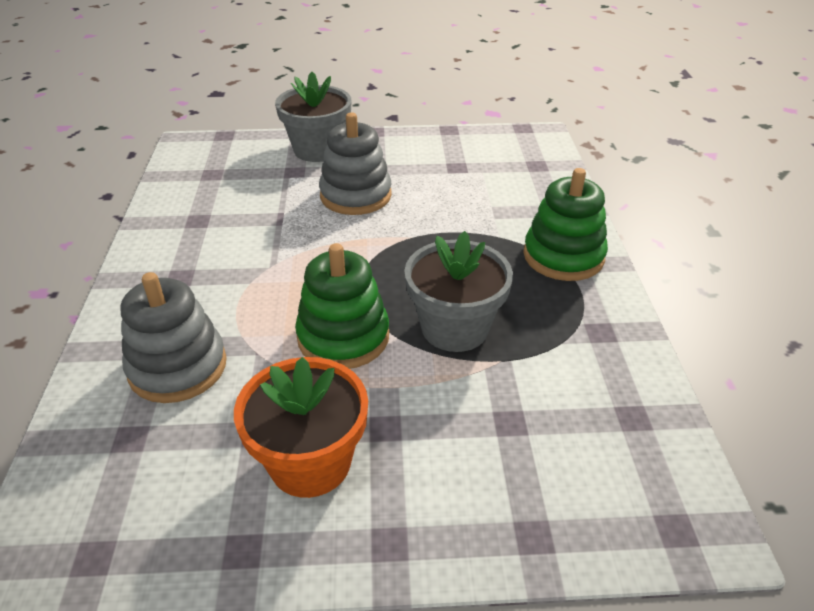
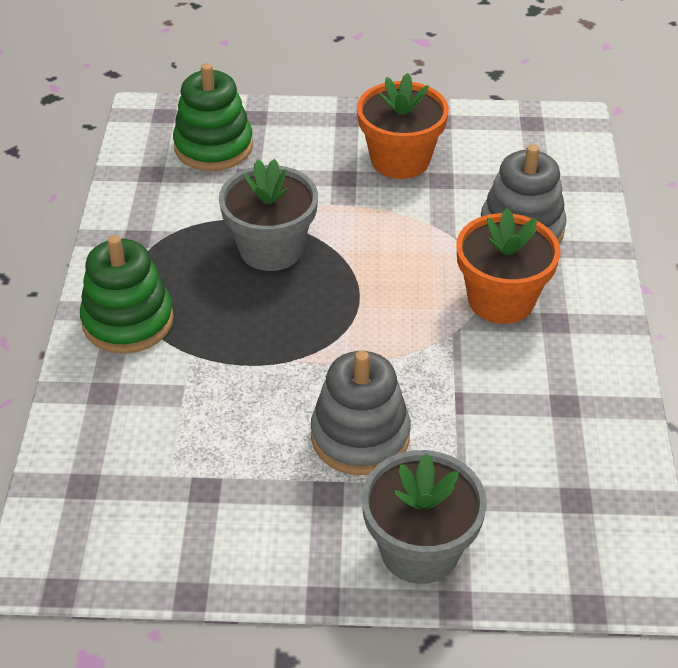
camera: 175 degrees left, 5 degrees up
green stacking toy [295,243,389,369] -> green stacking toy moved to [173,63,253,171]
none -> orange flower pot [456,208,561,324]

